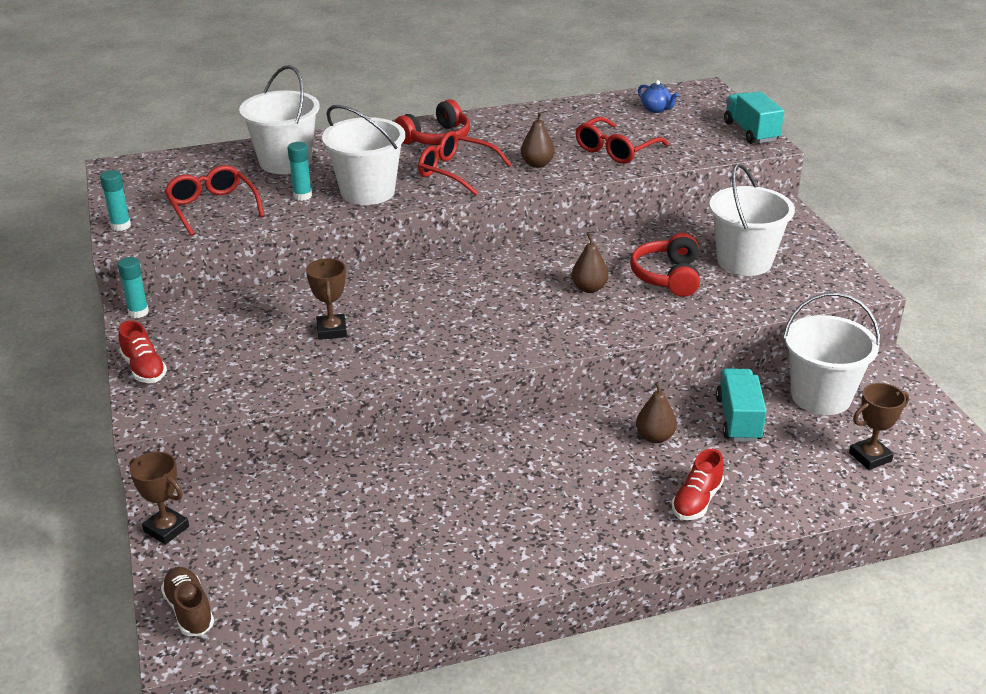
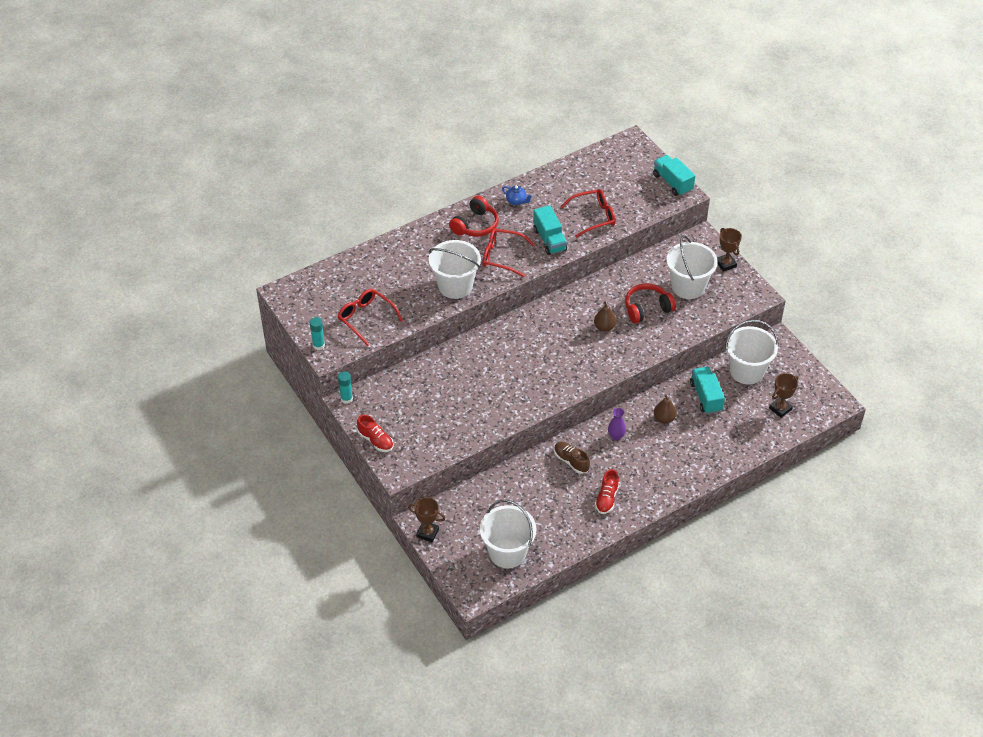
camera: 15 degrees left, 15 degrees up
brown shoe [161,567,214,636] -> brown shoe moved to [554,442,590,474]
white bucket [239,65,320,174] -> white bucket moved to [480,500,536,569]
turquoise glue stick [288,142,312,201] -> none
brown trophy [306,258,347,340] -> brown trophy moved to [717,228,742,272]
brown pear [521,112,555,168] -> turquoise truck [533,205,567,255]
red glasses [575,117,669,164] -> red glasses turned 135 degrees counterclockwise [561,189,616,238]
red headphones [630,233,700,297] -> red headphones turned 75 degrees clockwise [625,283,676,323]
blue teapot [638,80,679,113] -> blue teapot moved to [502,186,532,205]
red shoe [672,449,724,520] -> red shoe moved to [595,469,619,514]
none -> purple vase [608,408,626,440]

